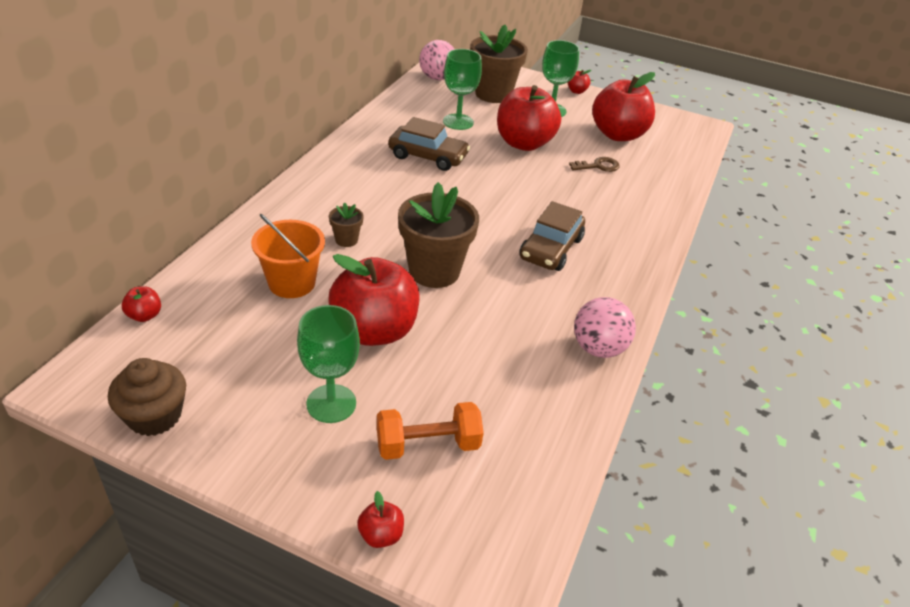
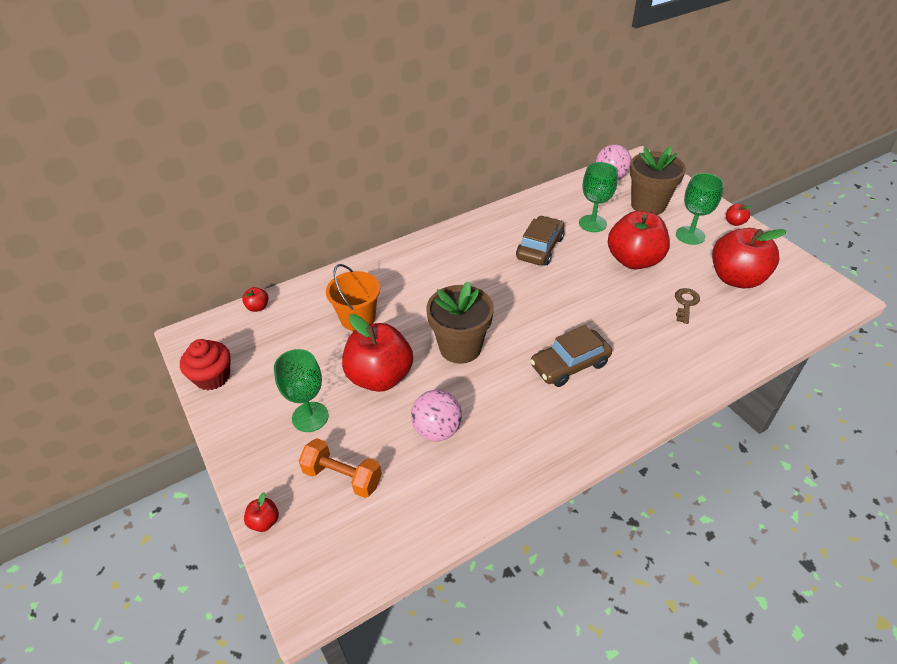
camera: 40 degrees right, 5 degrees up
brown cupcake [108,358,186,436] -> red cupcake [180,339,231,391]
brown flower pot [329,203,364,247] -> none
brown car [388,117,470,171] -> brown car turned 120 degrees counterclockwise [516,216,564,265]
brown key [569,157,620,172] -> brown key turned 90 degrees counterclockwise [675,288,700,324]
pink ball [574,297,636,358] -> pink ball moved to [411,390,462,441]

